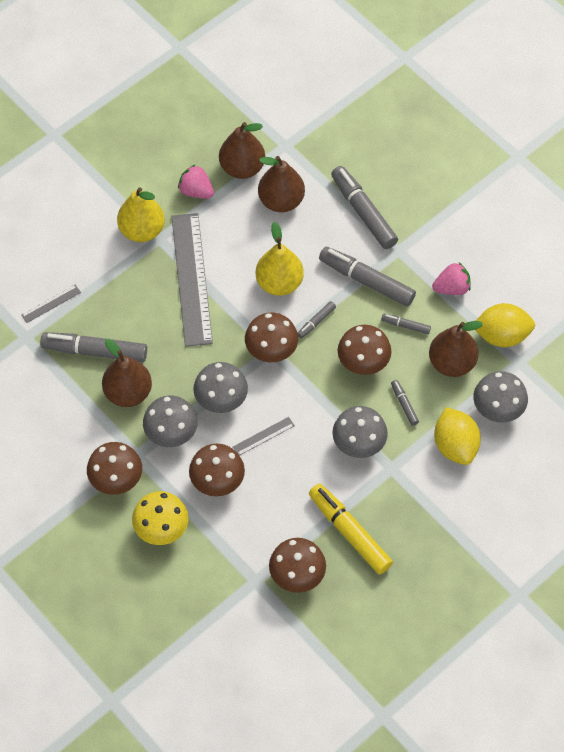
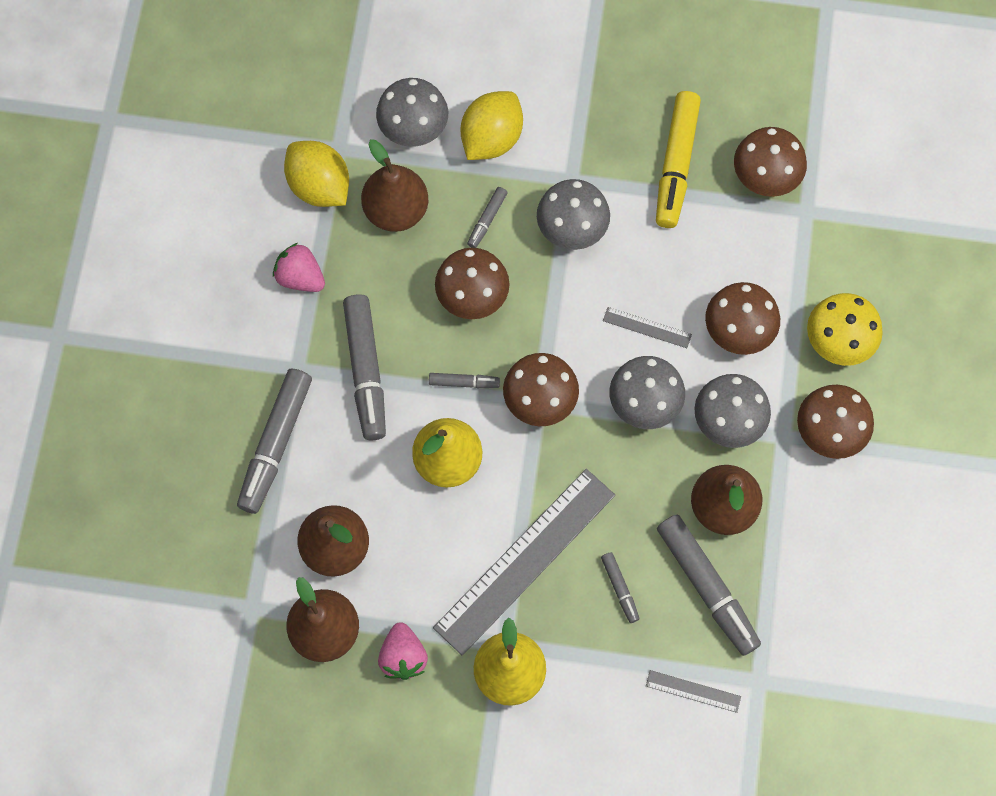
camera: 130 degrees left, 10 degrees up
grey marker [381,314,431,334] -> grey marker moved to [601,552,640,623]

